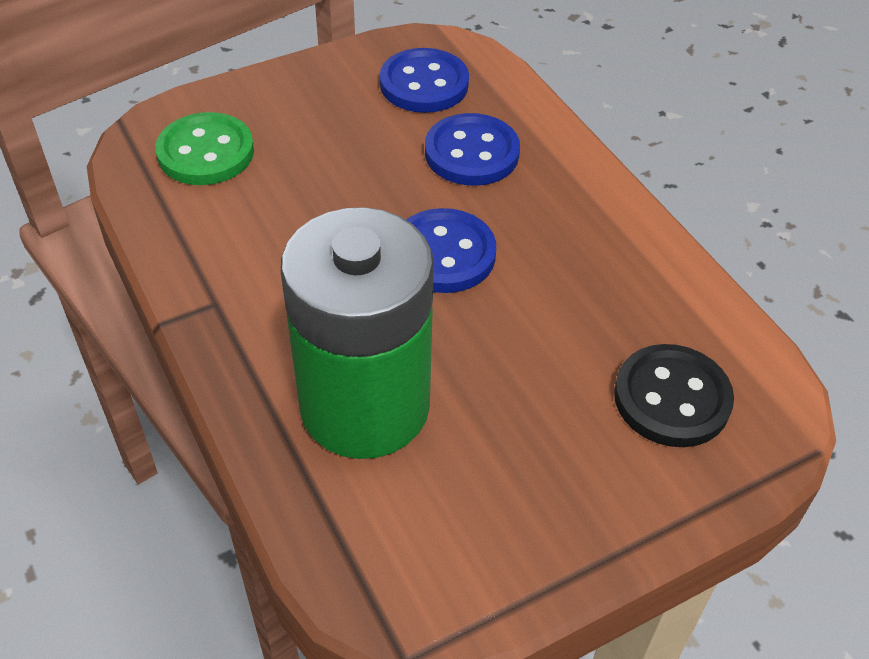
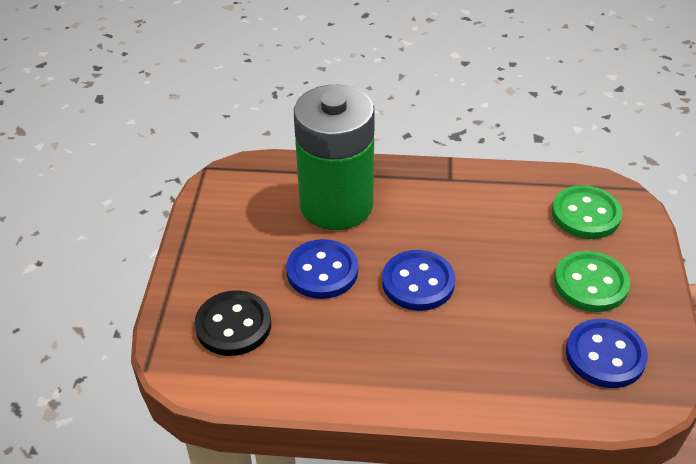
camera: 125 degrees right, 5 degrees down
blue button [425,113,520,186] -> blue button moved to [286,239,358,299]
none -> green button [554,251,630,312]

